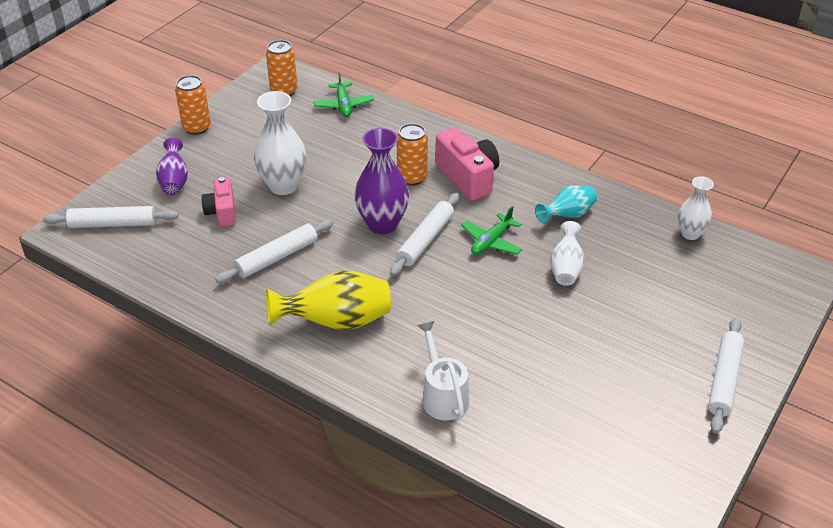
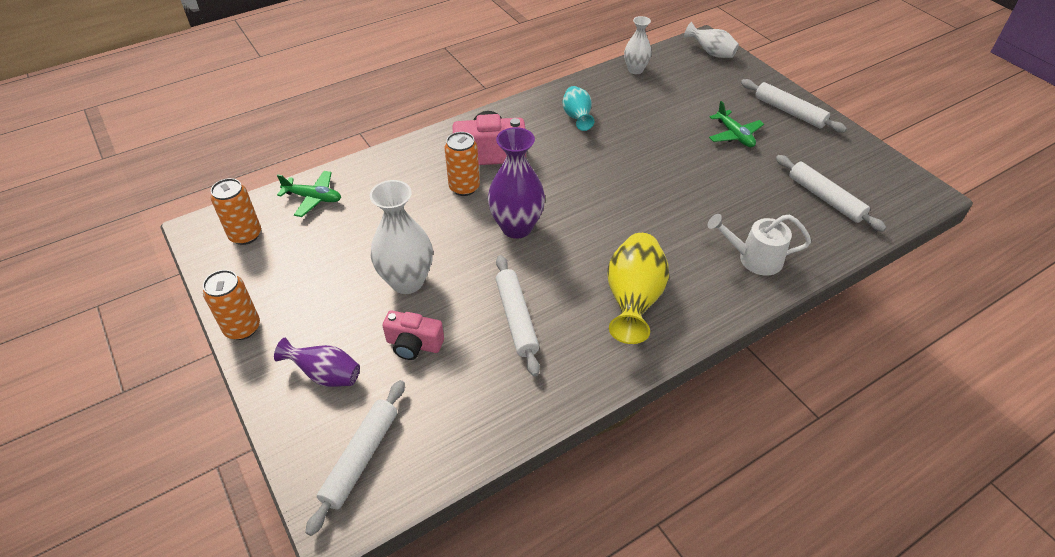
camera: 65 degrees left, 5 degrees up
white rolling pin [390,193,459,276] -> white rolling pin moved to [776,155,886,232]
green plane [461,206,522,255] -> green plane moved to [709,101,764,147]
white vase [550,221,585,286] -> white vase moved to [684,22,739,58]

